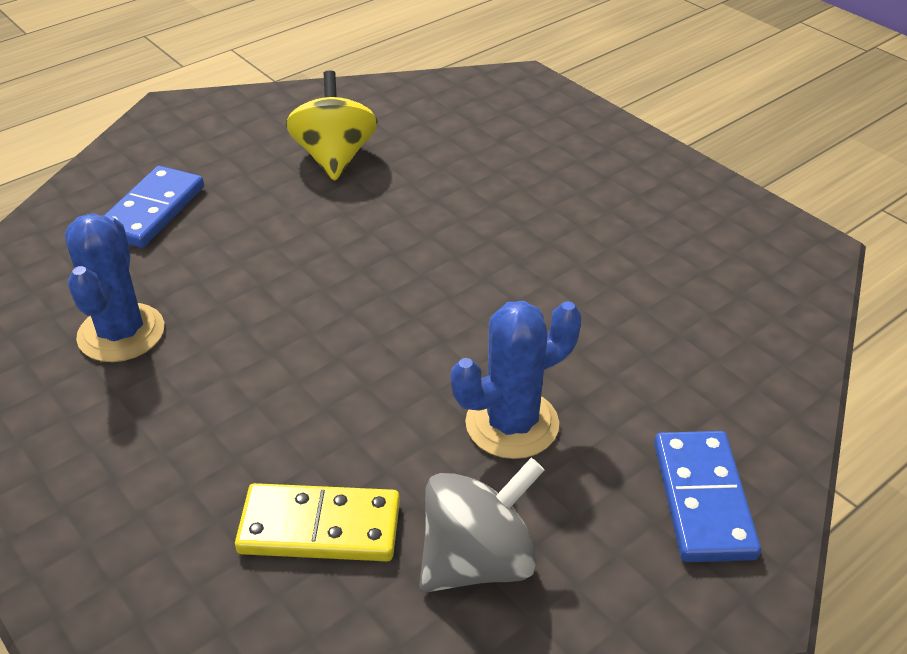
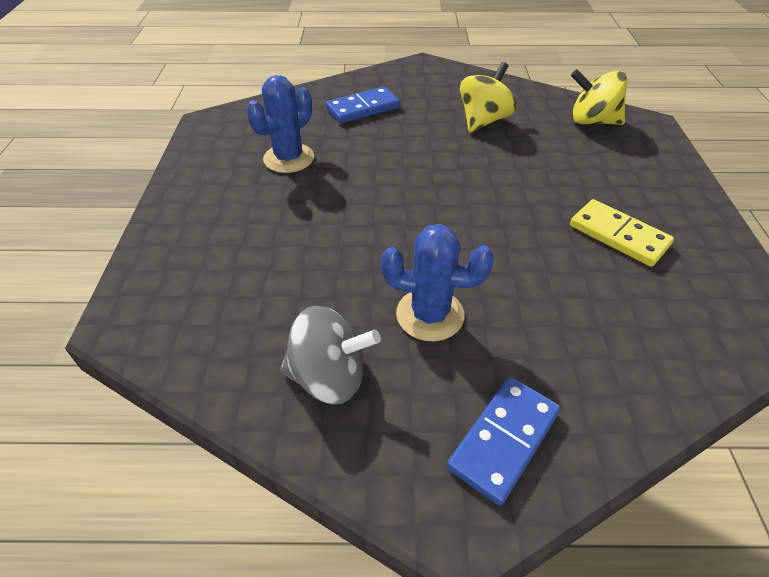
camera: 40 degrees right, 5 degrees up
yellow domino [235,483,400,561] -> yellow domino moved to [570,199,674,267]
none -> yellow spinning top [571,69,627,125]

